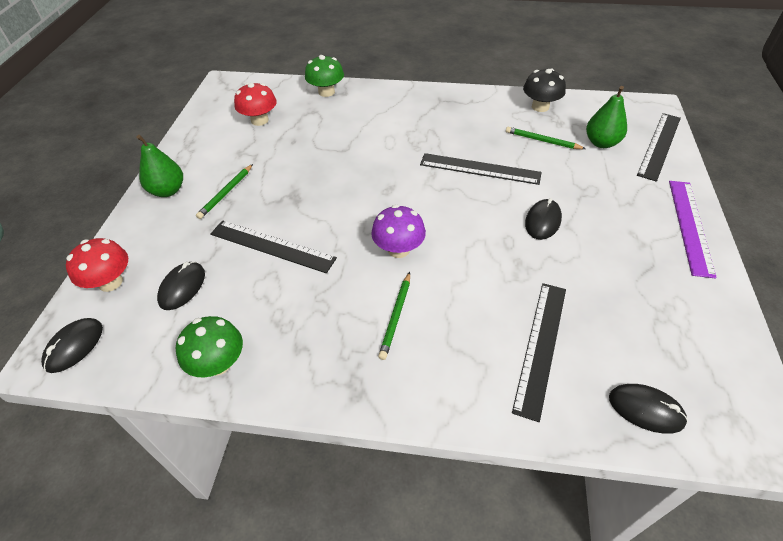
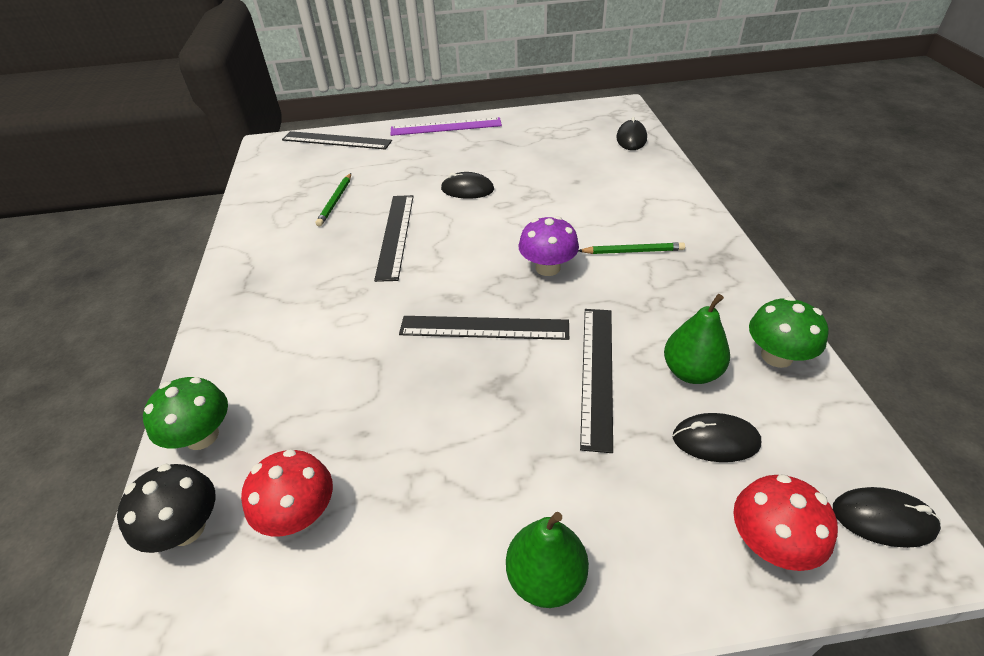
camera: 105 degrees left, 5 degrees down
green pencil [196,164,253,219] -> none
black ruler [512,283,566,422] -> black ruler moved to [399,316,569,340]
black mushroom [523,68,566,112] -> black mushroom moved to [117,464,215,553]
green pear [586,86,627,148] -> green pear moved to [664,294,730,384]

